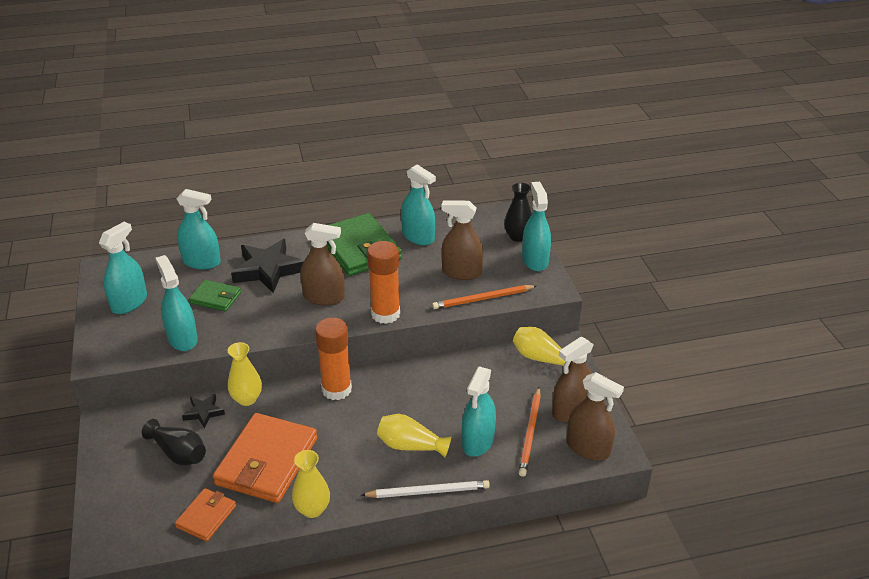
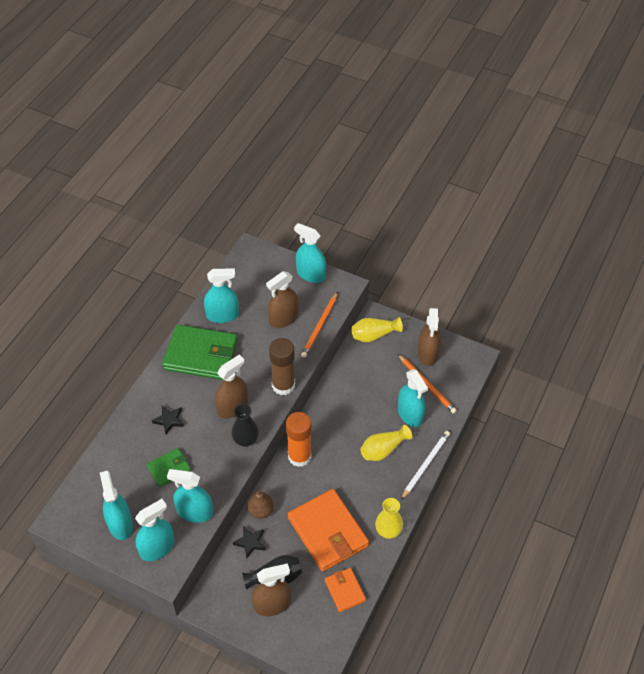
camera: 50 degrees left, 15 degrees up
turquoise spray bottle [177,189,221,269] -> turquoise spray bottle moved to [135,499,175,561]
yellow vase [228,342,262,406] -> brown pear [247,489,274,519]
black star [231,239,304,293] -> black star [152,406,184,434], size x0.51
orange glue stick [367,241,400,324] -> brown glue stick [269,338,295,395]
black vase [504,183,532,242] -> black vase moved to [231,404,259,447]
brown spray bottle [567,372,624,461] -> brown spray bottle moved to [252,563,291,616]

